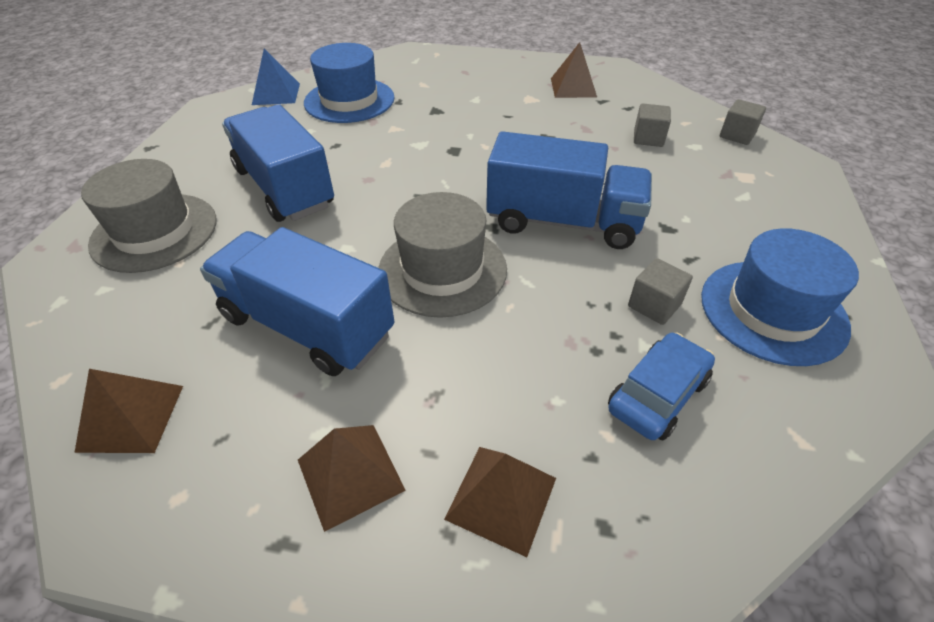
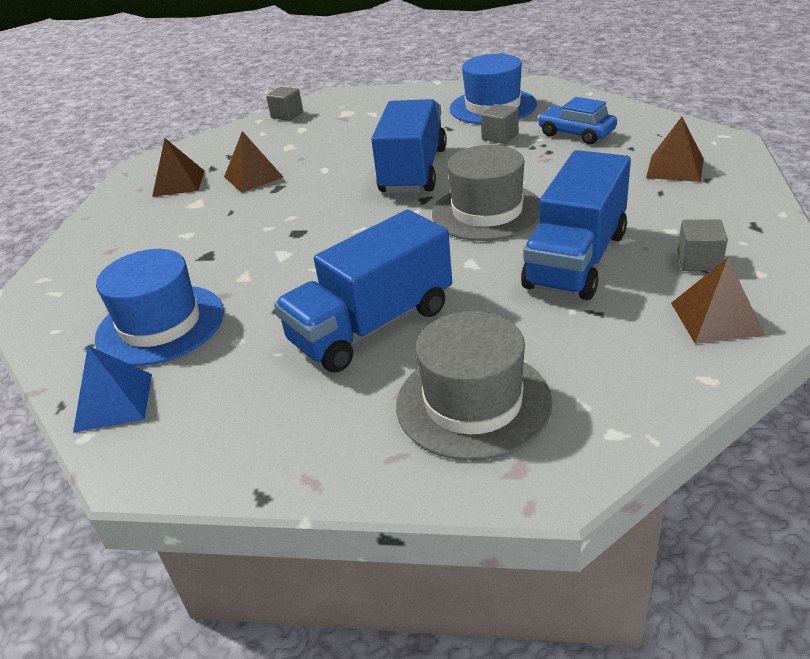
camera: 90 degrees left, 10 degrees down
brown pyramid [298,425,406,532] -> brown pyramid moved to [224,131,283,193]
grey cube [634,103,671,147] -> grey cube moved to [677,219,728,271]

